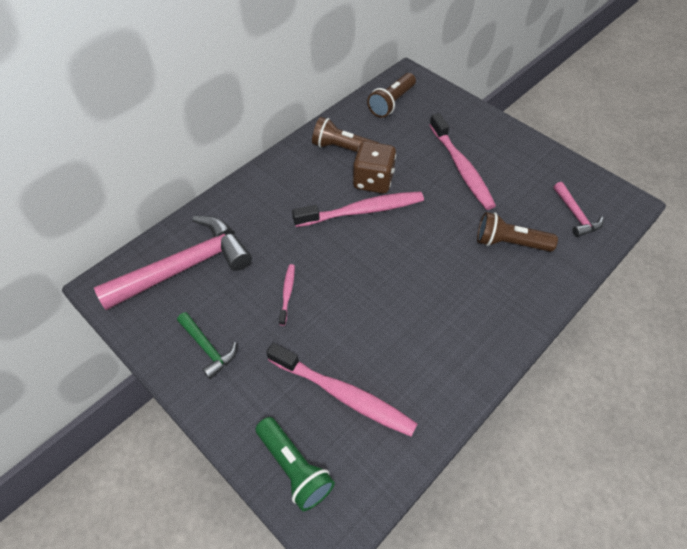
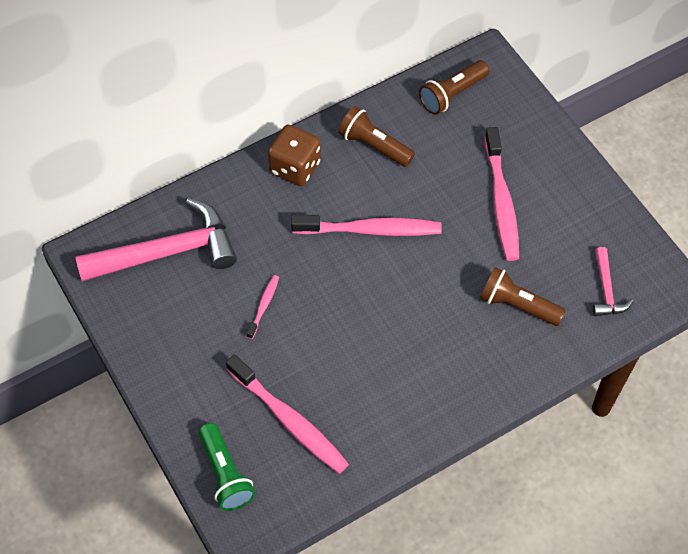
camera: 15 degrees right, 5 degrees up
green hammer [177,312,237,379] -> none
brown dice [353,141,396,194] -> brown dice moved to [268,125,321,186]

